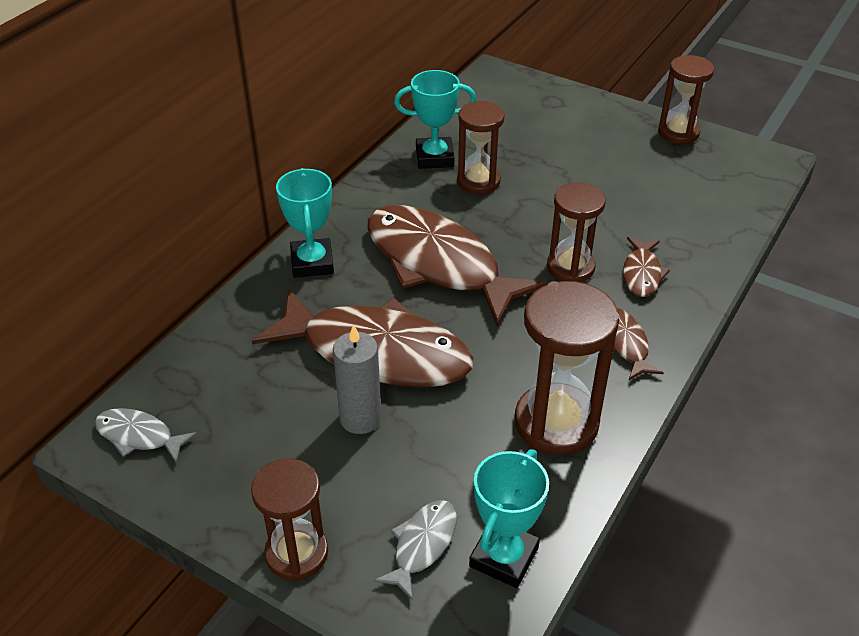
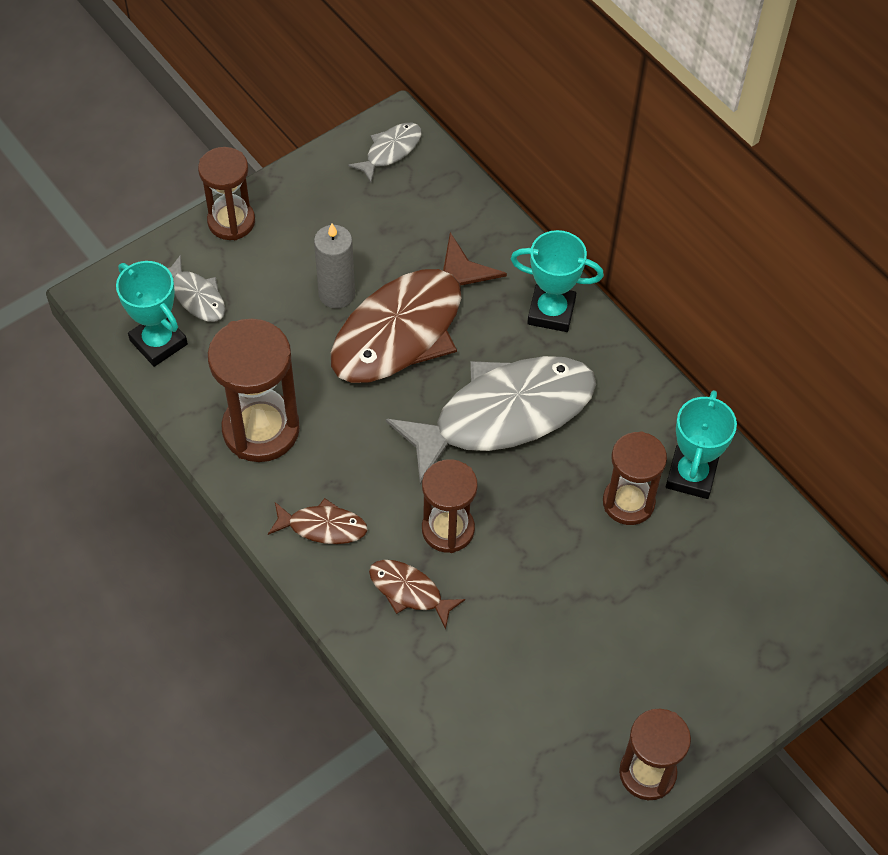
camera: 110 degrees right, 15 degrees up
brown fish [368,205,547,326] -> grey fish [386,356,596,485]

